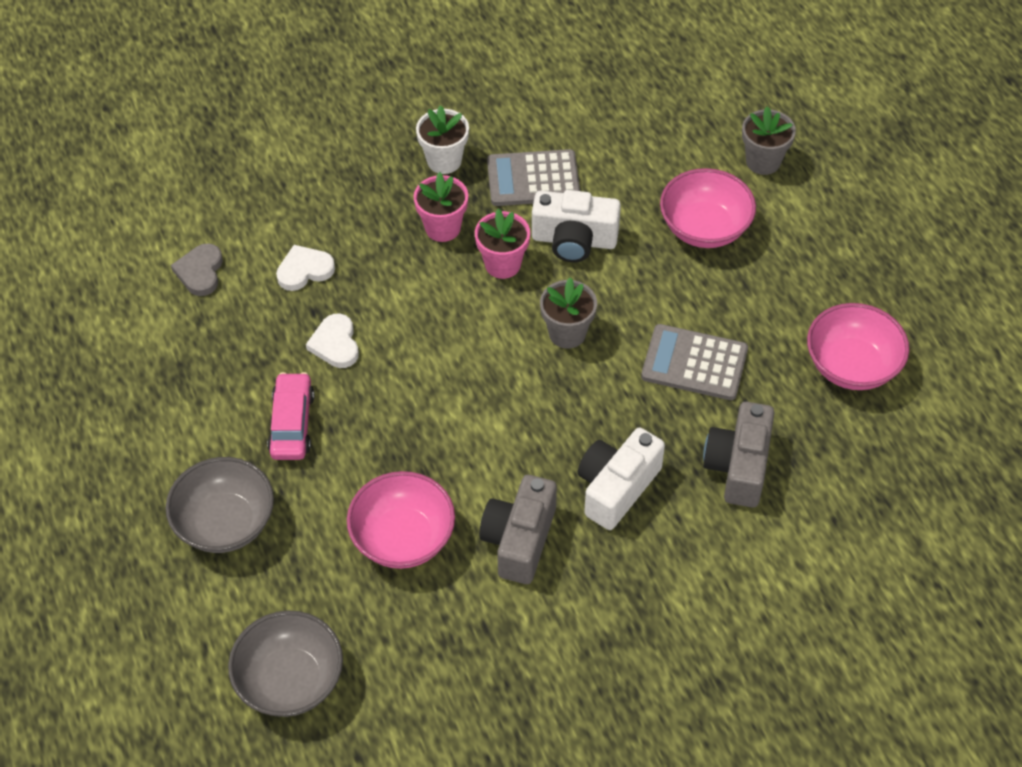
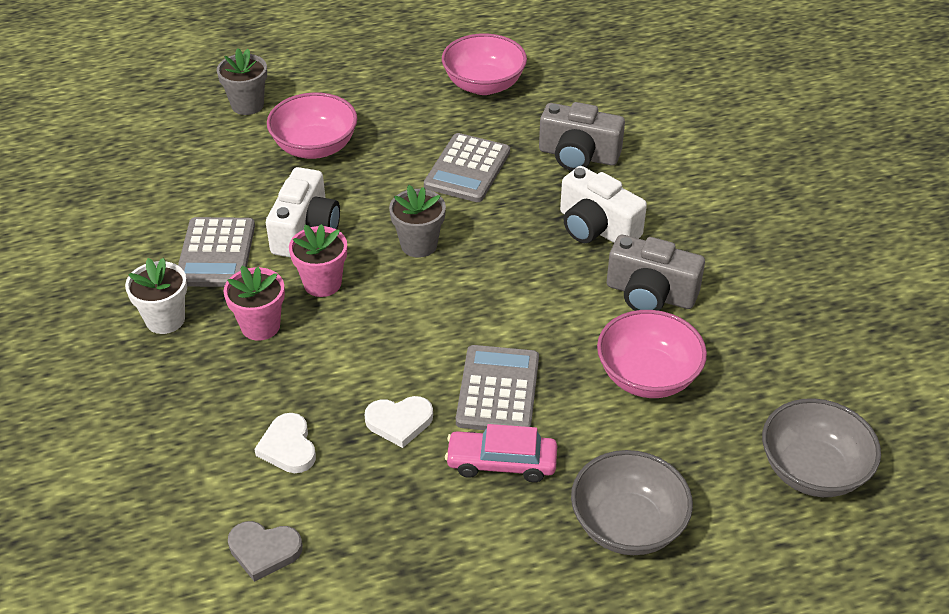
camera: 85 degrees left, 10 degrees down
none -> grey calculator [456,345,539,430]

